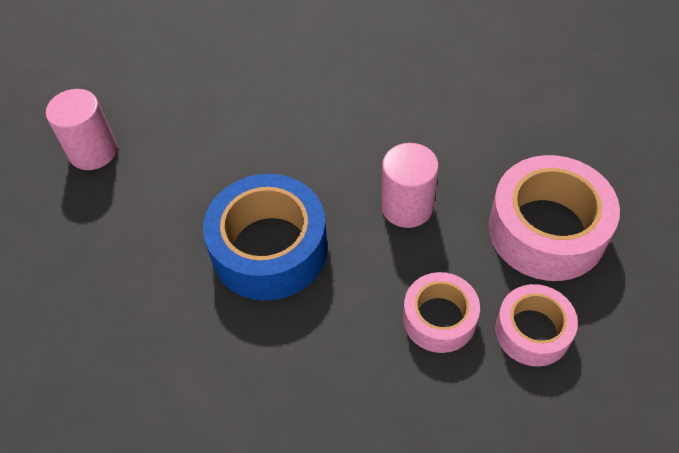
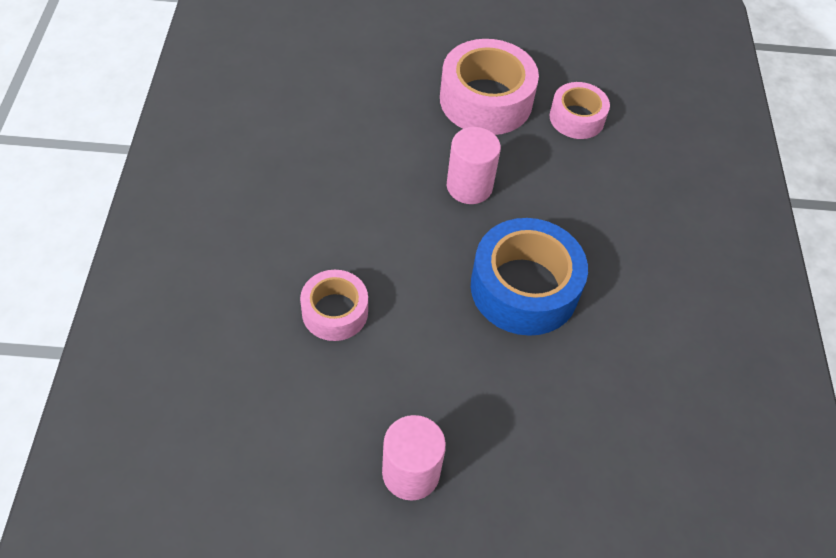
camera: 100 degrees left, 0 degrees up
pink tape [403,272,480,353] -> pink tape moved to [300,270,368,341]

